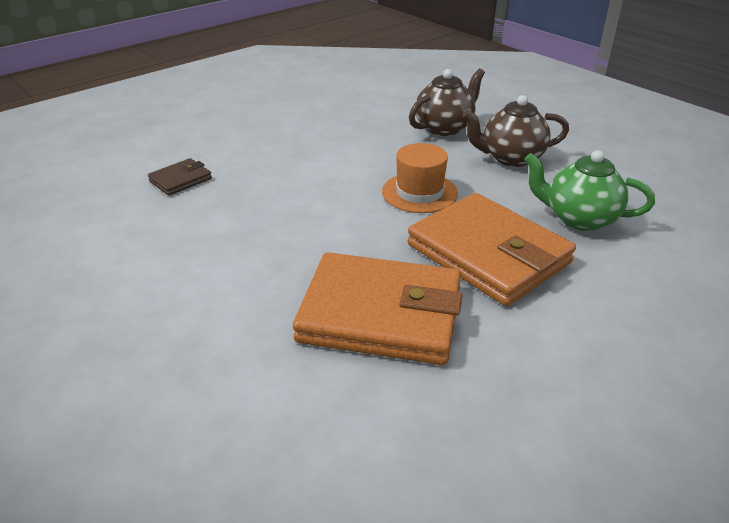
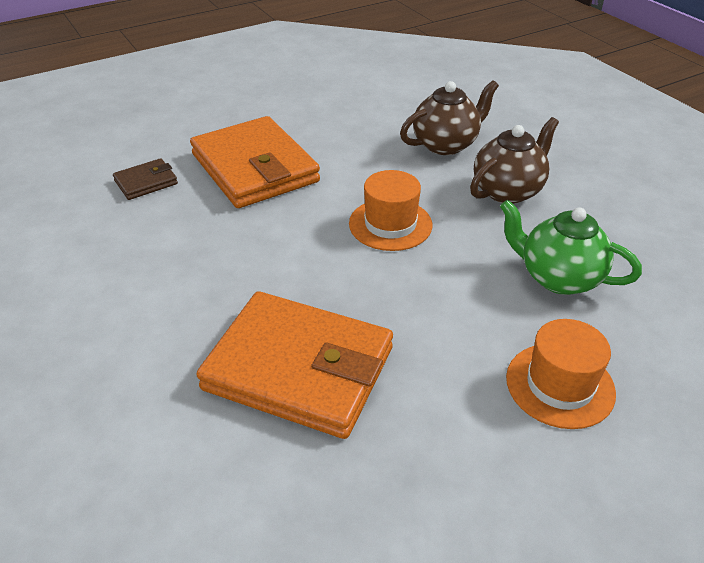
camera: 10 degrees right, 5 degrees up
orange wallet [407,193,576,306] -> orange wallet moved to [190,116,320,208]
brown teapot [462,95,569,167] -> brown teapot turned 135 degrees clockwise [470,117,559,204]
none -> orange hat [506,319,616,429]

